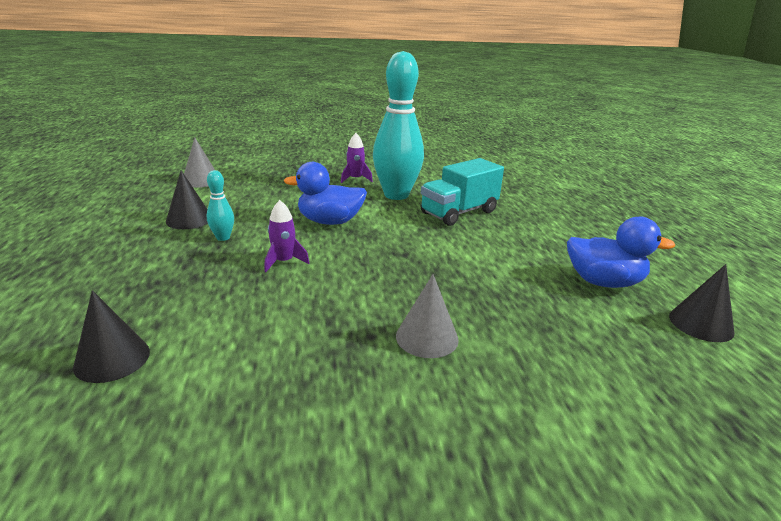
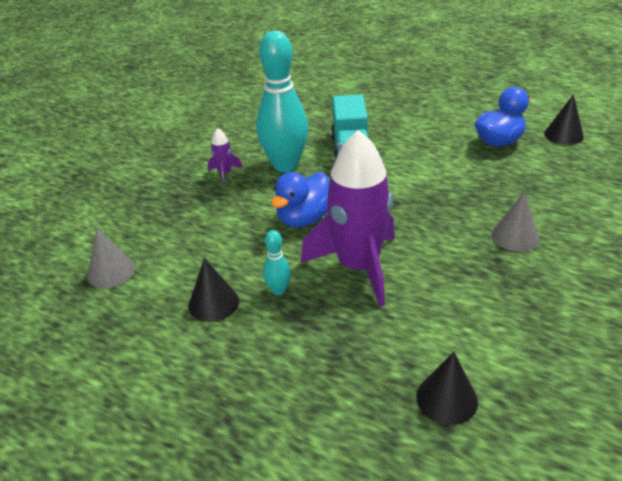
camera: 50 degrees left, 10 degrees up
purple rocket [264,200,309,272] -> purple rocket [301,130,395,307], size x2.43

